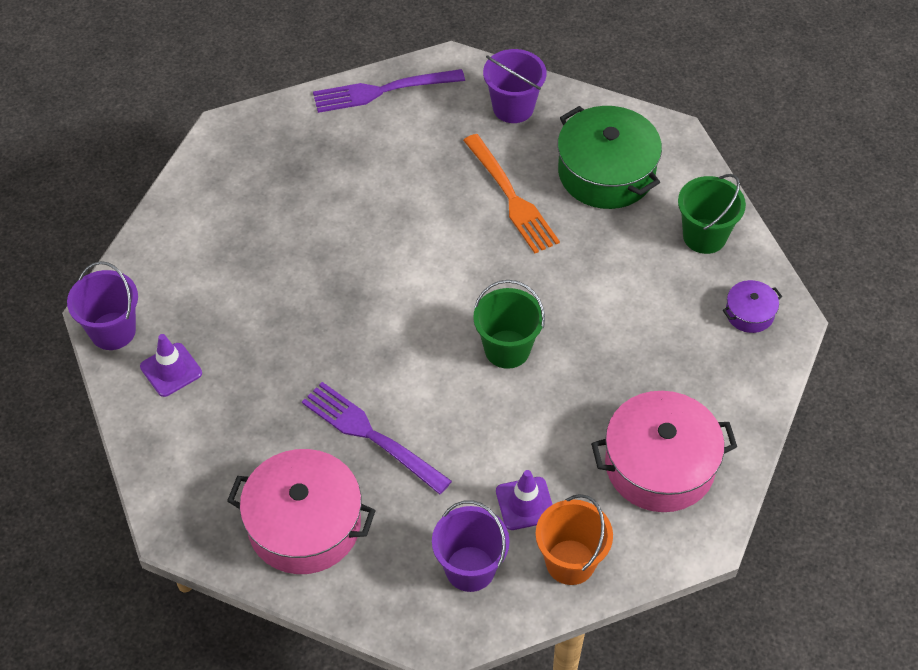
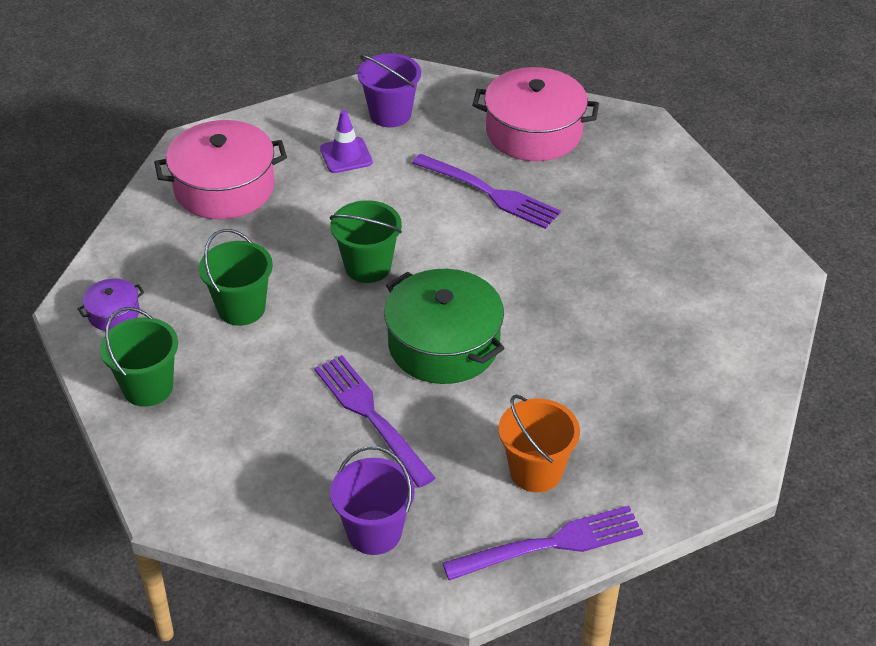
camera: 175 degrees right, 10 degrees down
purple bucket [67,261,138,350] -> none
purple traffic cone [140,334,202,397] -> none
orange fork [463,134,560,253] -> purple fork [314,355,435,488]
orange bucket [536,494,613,585] -> orange bucket moved to [499,395,580,492]
green pot [558,106,662,209] -> green pot moved to [384,269,505,384]
none -> green bucket [199,229,273,326]

